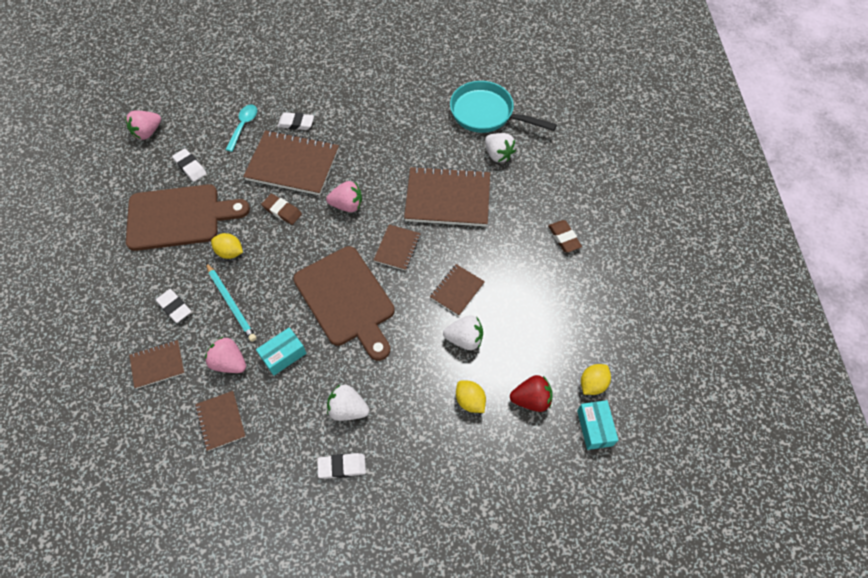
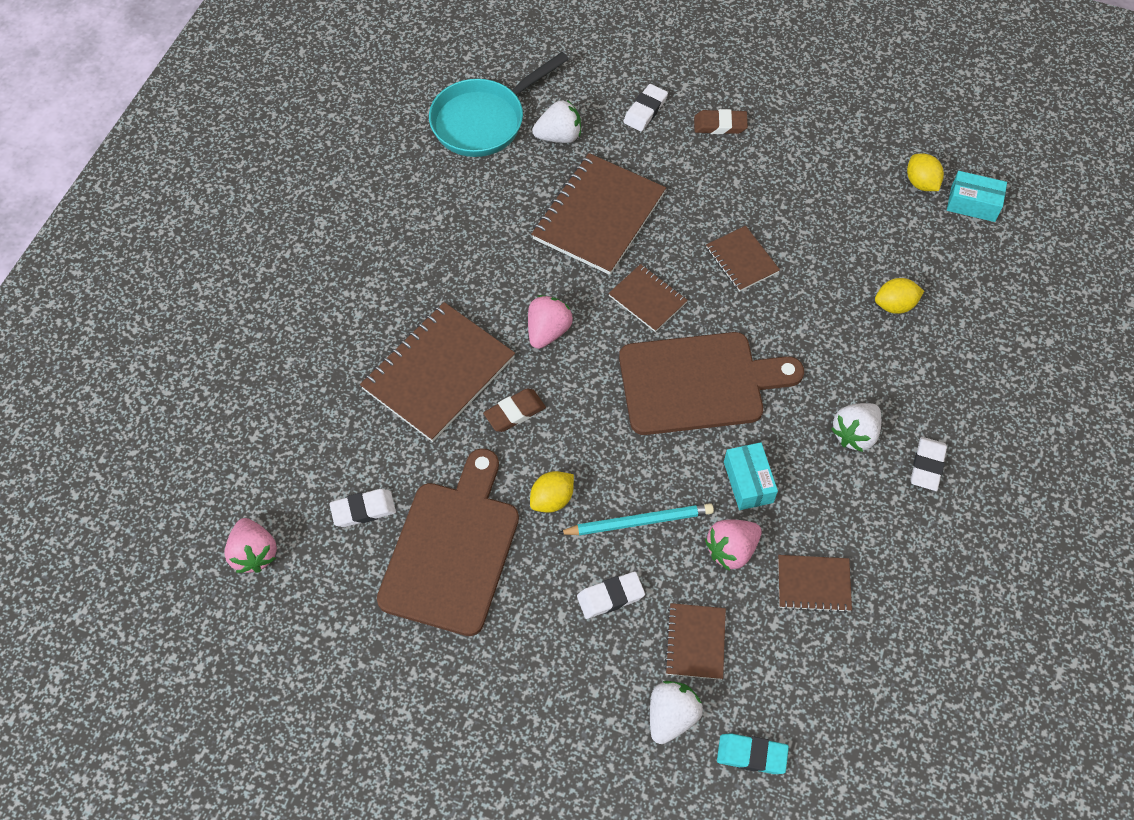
camera: 65 degrees left, 0 degrees up
turquoise spoon [225,104,257,152] -> none
white eraser [277,112,314,130] -> white eraser moved to [623,84,668,131]
white strawberry [443,316,483,350] -> white strawberry moved to [650,681,703,744]
red strawberry [510,375,553,412] -> none
none -> turquoise eraser [717,733,789,774]

